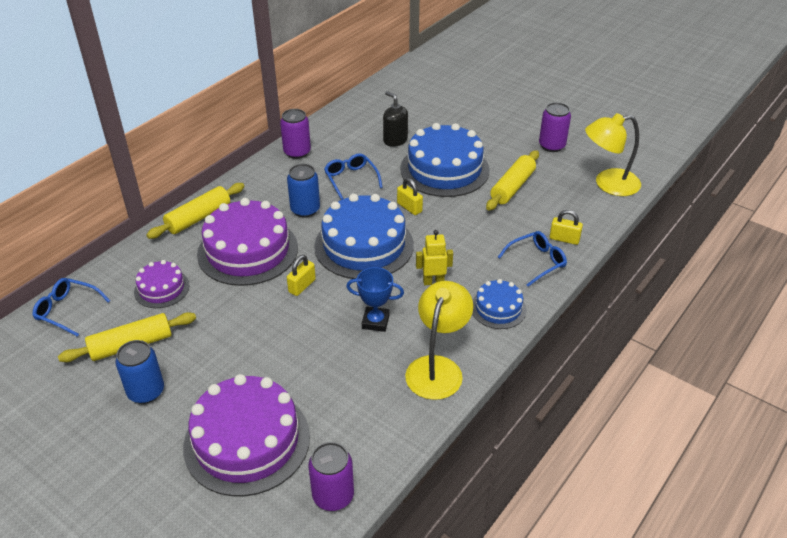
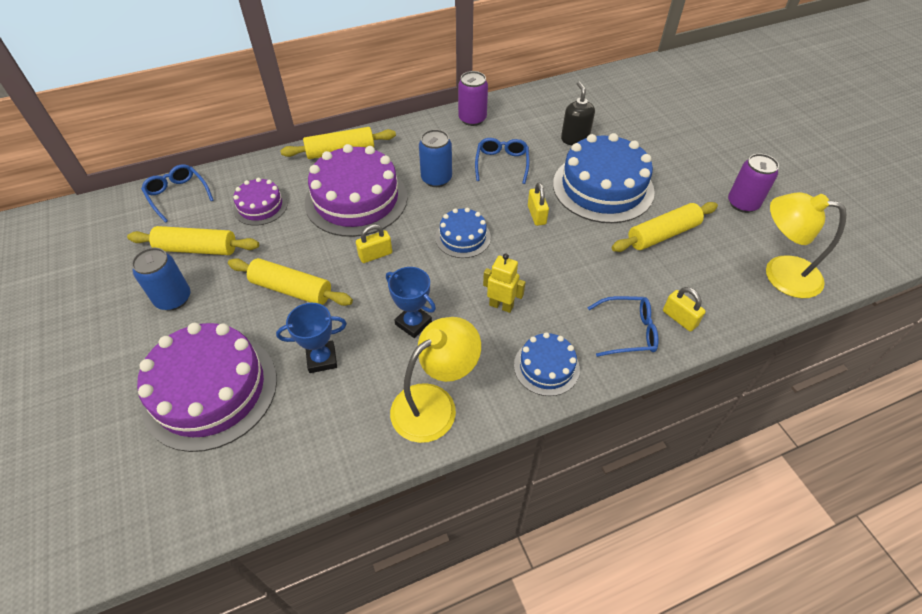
camera: 30 degrees right, 10 degrees up
purple can [308,442,354,511] -> none
blue cake [314,194,414,279] -> blue cake [435,208,491,258], size x0.52
none -> yellow rolling pin [228,258,353,306]
none -> blue trophy [276,303,347,373]

